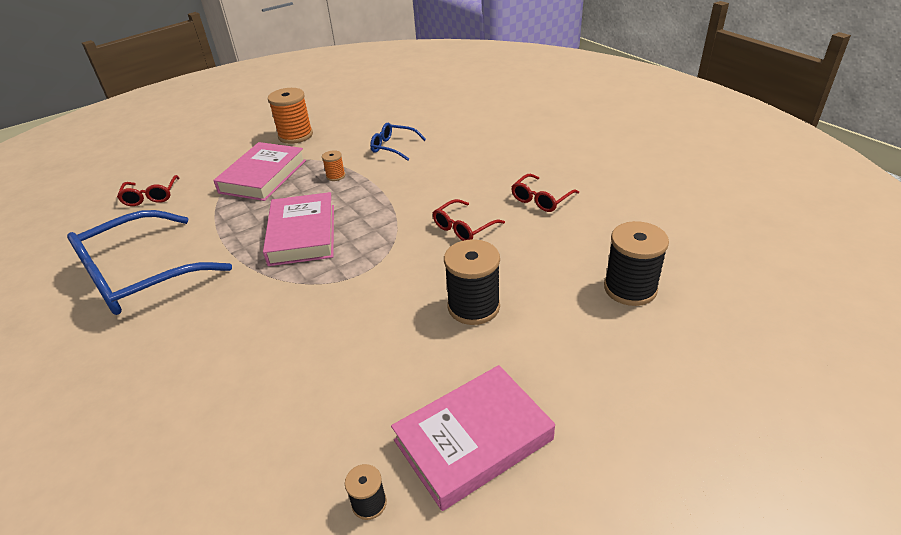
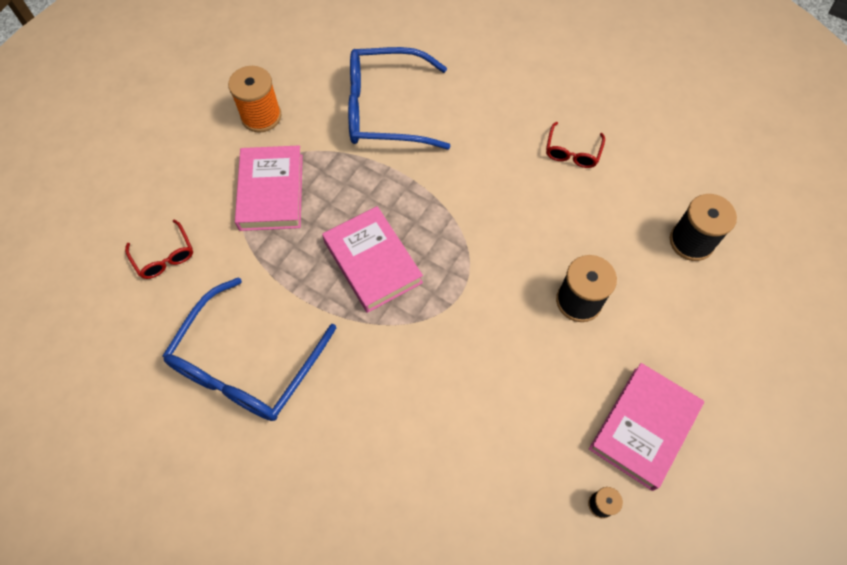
camera: 25 degrees left, 25 degrees up
orange spool [322,150,345,181] -> none
blue glasses [370,123,426,161] -> blue glasses [348,47,451,149], size x2.13
red glasses [433,199,505,241] -> none

